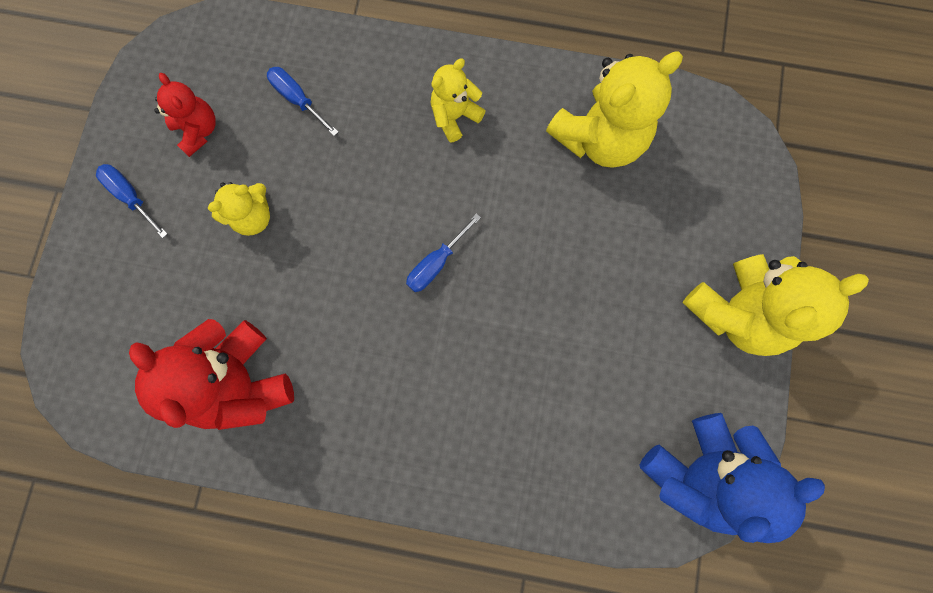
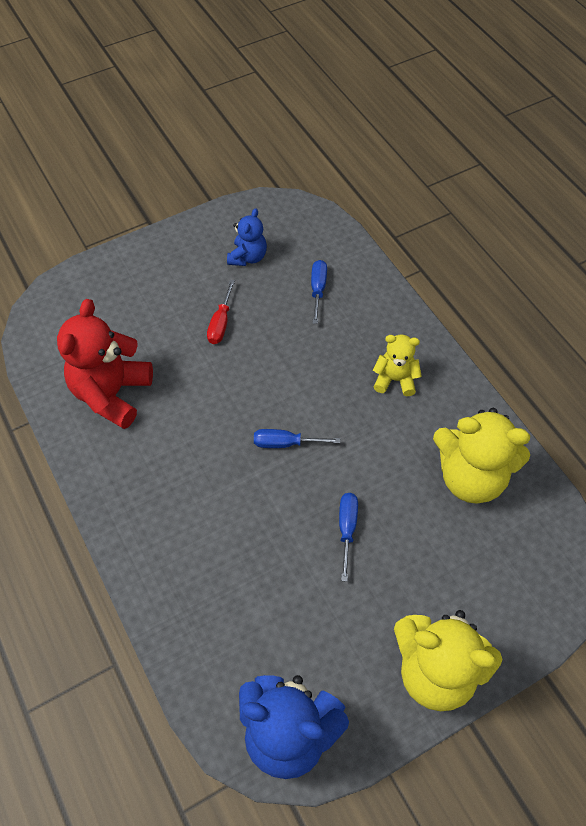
camera: 50 degrees right, 20 degrees down
blue screwdriver [96,164,167,238] -> blue screwdriver moved to [339,493,358,582]
red teddy bear [154,73,216,157] -> blue teddy bear [227,208,267,266]
yellow teddy bear [208,182,270,236] -> red screwdriver [207,280,235,344]

